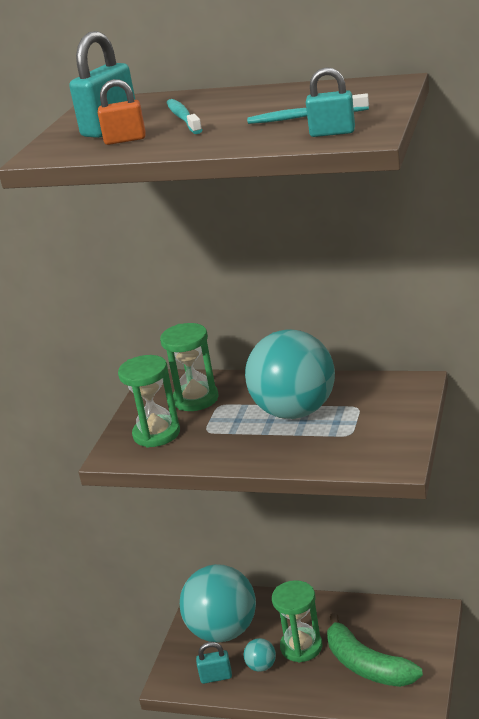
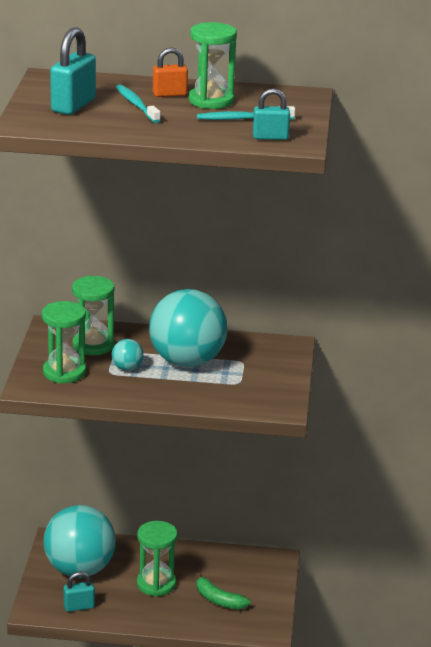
camera: 15 degrees left, 0 degrees up
orange padlock [98,79,146,145] -> orange padlock moved to [153,47,188,97]
turquoise ball [244,638,276,672] -> turquoise ball moved to [111,339,144,371]
green banana [327,613,423,687] -> green banana [196,572,251,609], size x0.61
none -> green hourglass [189,22,237,109]

